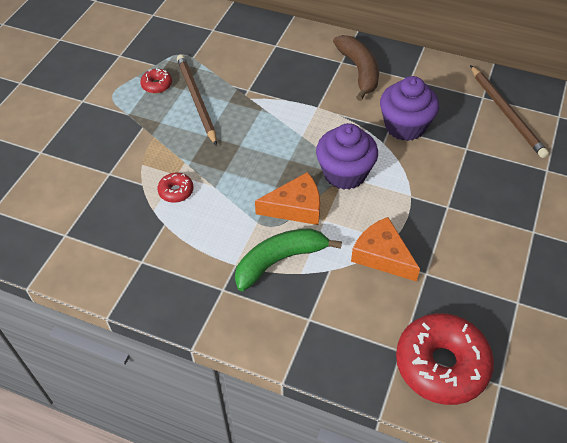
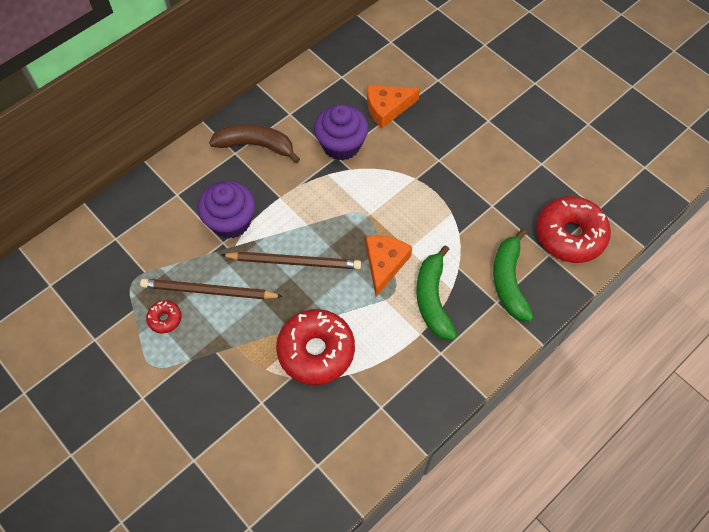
camera: 65 degrees left, 10 degrees up
red donut [157,173,193,203] -> red donut [276,309,355,385], size x2.21
purple cupcake [316,123,378,190] -> purple cupcake moved to [198,181,255,239]
orange cheese [351,217,420,282] -> orange cheese moved to [367,85,420,129]
brown pencil [470,65,549,158] -> brown pencil moved to [221,252,361,269]
none -> green banana [493,229,533,321]

